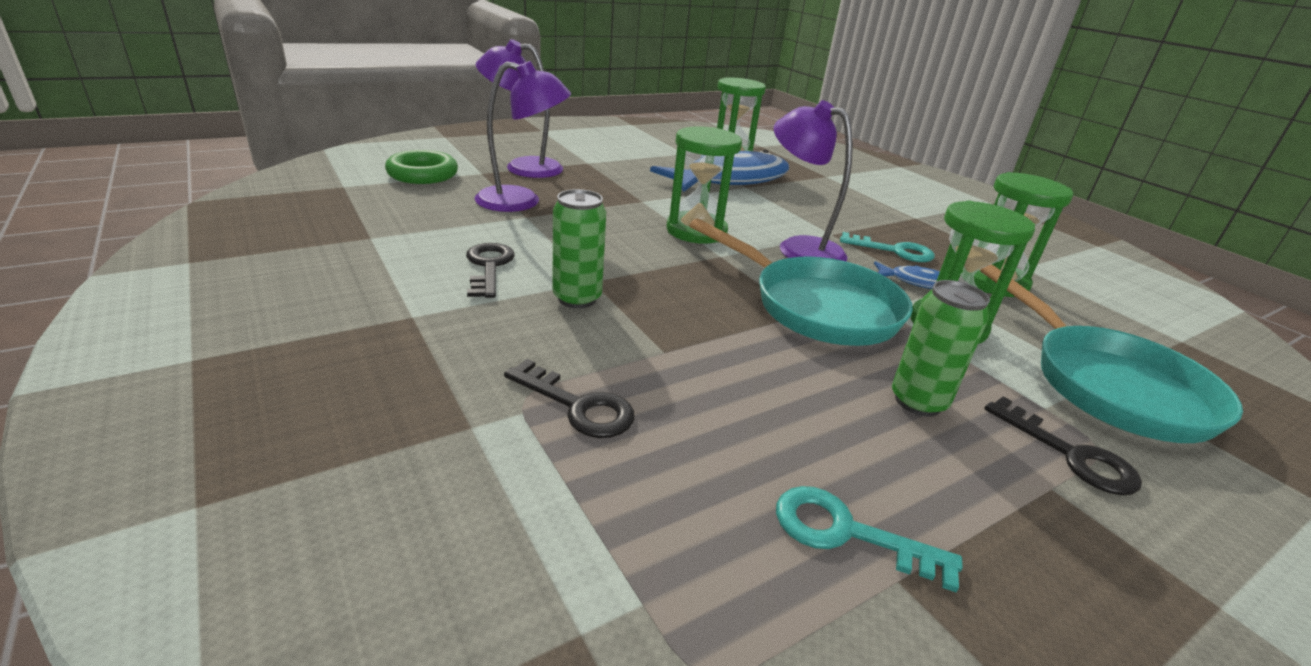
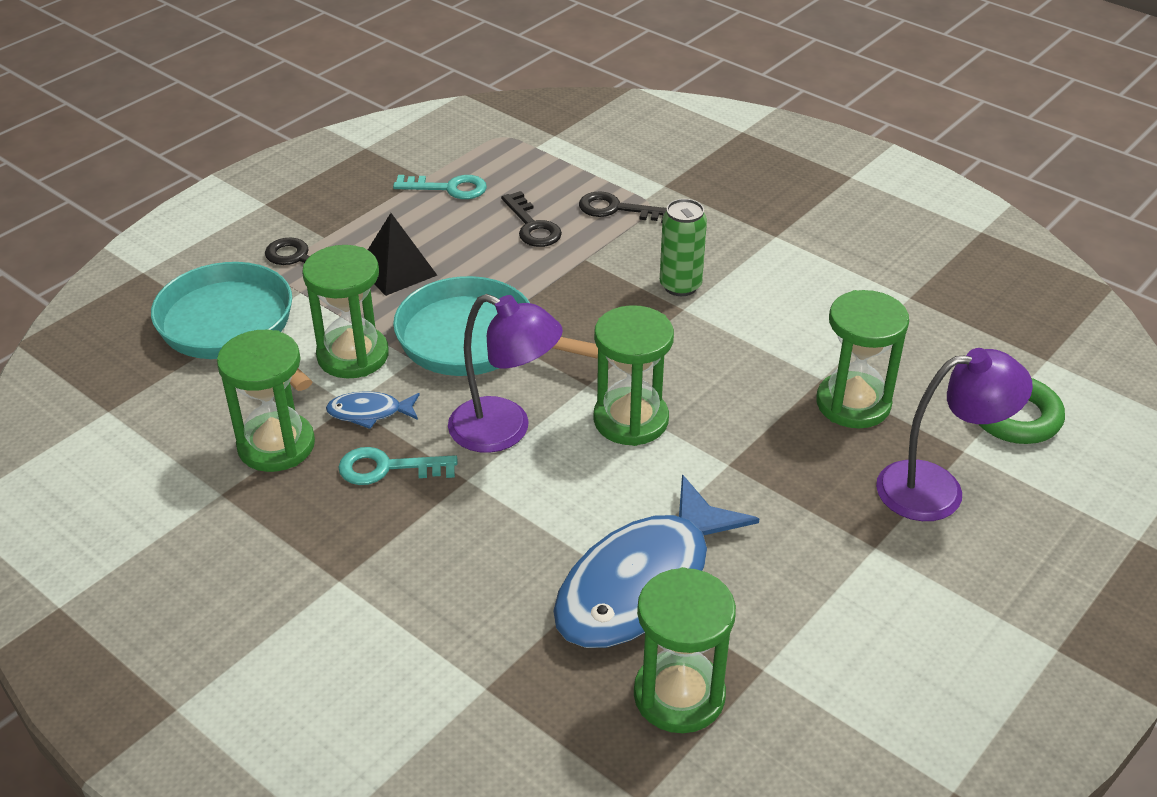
camera: 165 degrees right, 10 degrees up
black key [466,243,515,298] -> black key moved to [501,191,562,247]
purple lamp [474,61,571,212] -> green hourglass [816,290,909,429]
green can [892,280,990,417] -> black pyramid [368,213,437,296]

